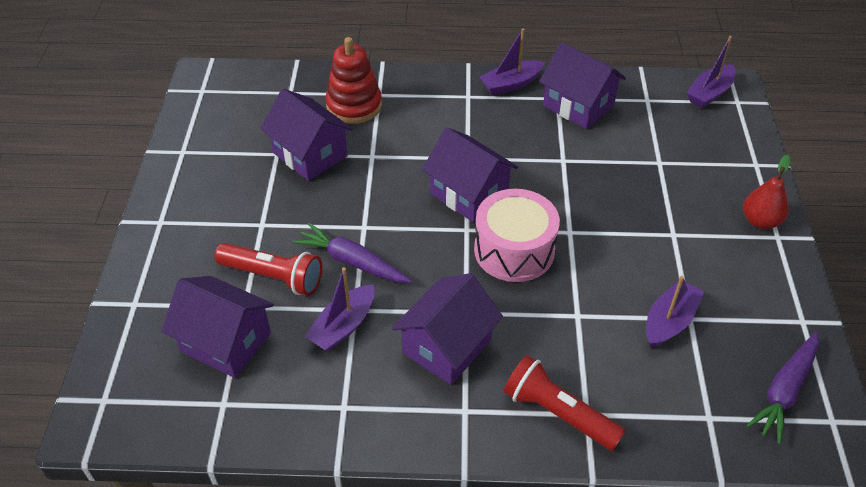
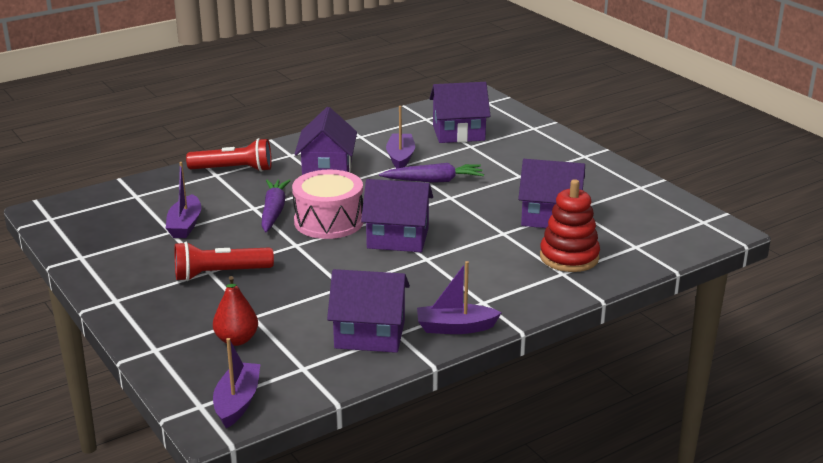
camera: 145 degrees right, 20 degrees down
red flashlight [215,243,322,296] -> red flashlight moved to [175,242,274,281]
purple boat [479,28,545,96] -> purple boat turned 120 degrees counterclockwise [417,261,502,334]
red pear [743,155,790,229] -> red pear moved to [213,276,258,346]
purple carrot [746,332,819,444] -> purple carrot moved to [262,179,291,233]

